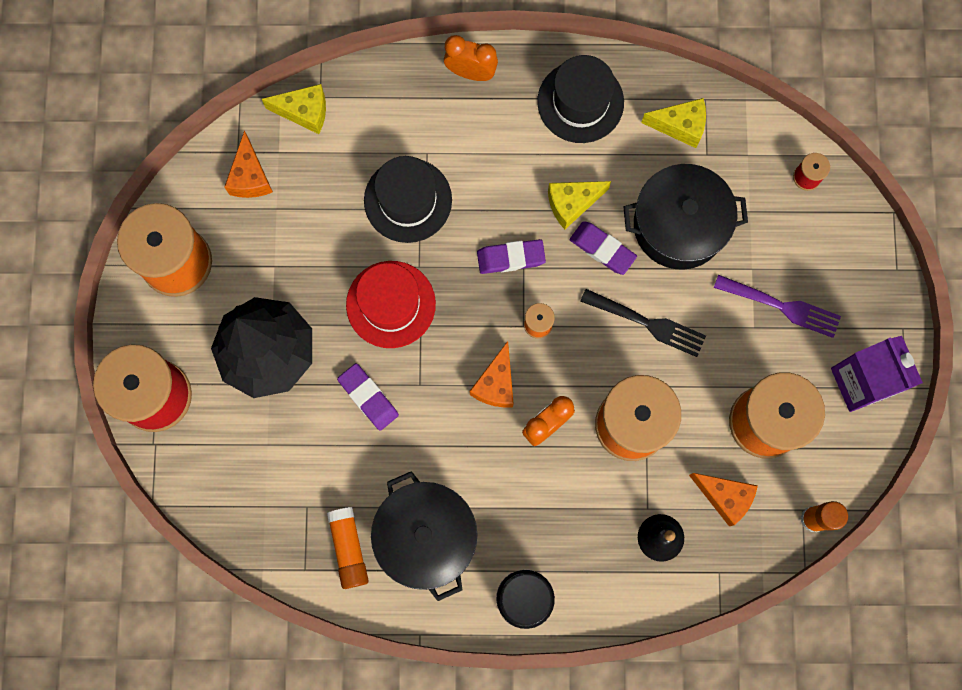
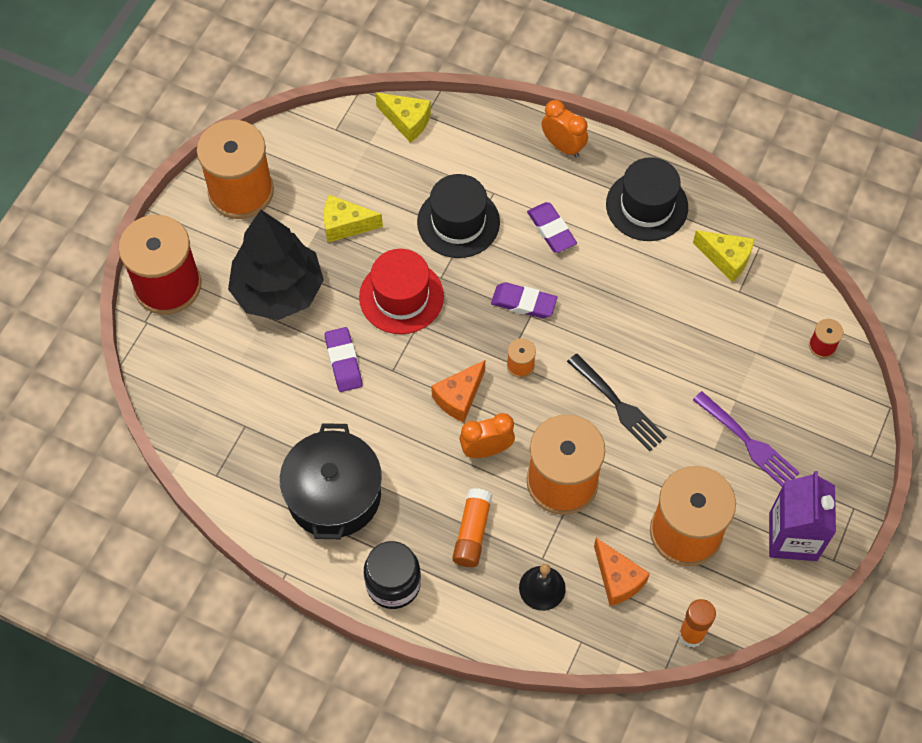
camera: 25 degrees right, 15 degrees down
orange cheese [224,130,273,198] -> none
orange glue stick [327,507,369,589] -> orange glue stick moved to [452,488,493,567]
yellow cheese [548,181,611,229] -> yellow cheese moved to [324,195,383,242]
purple eraser [570,221,637,275] -> purple eraser moved to [527,202,577,253]
black pot [623,164,748,270] -> none

